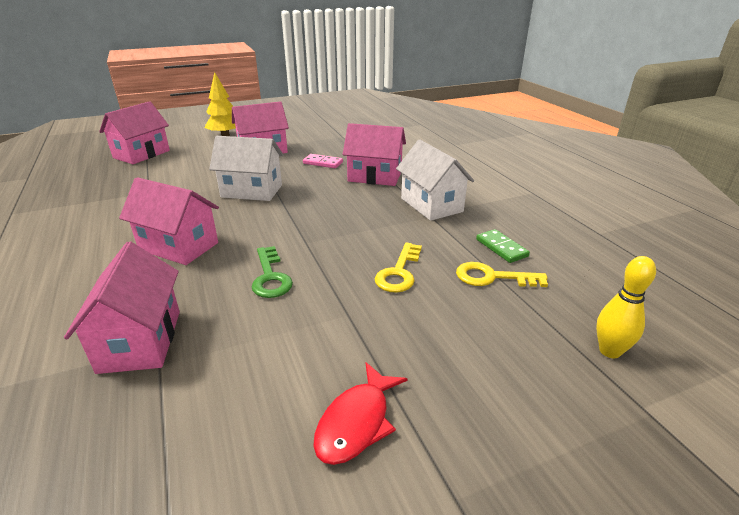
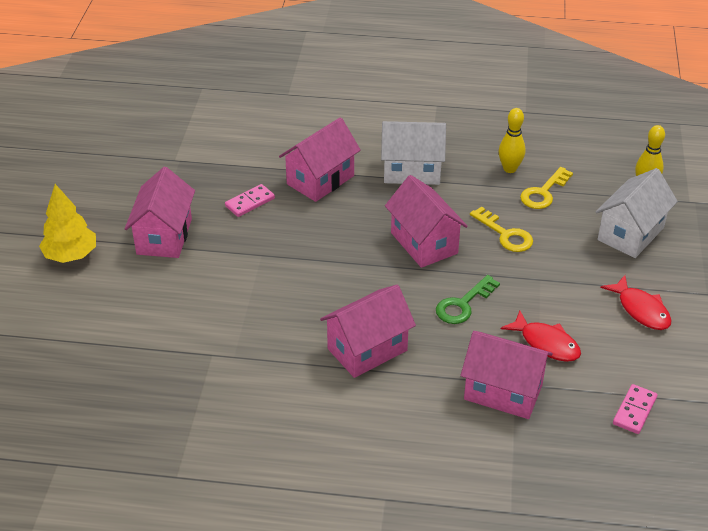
camera: 60 degrees left, 10 degrees up
pink house [99,101,170,164] -> pink house moved to [385,175,468,268]
white house [209,136,283,201] -> white house moved to [596,168,678,258]
green key [252,246,293,298] -> green key turned 120 degrees clockwise [436,275,500,324]
green domino [476,229,530,263] -> yellow bowling pin [499,108,525,173]
none -> red fish [501,311,581,362]
none -> pink domino [613,384,657,434]

